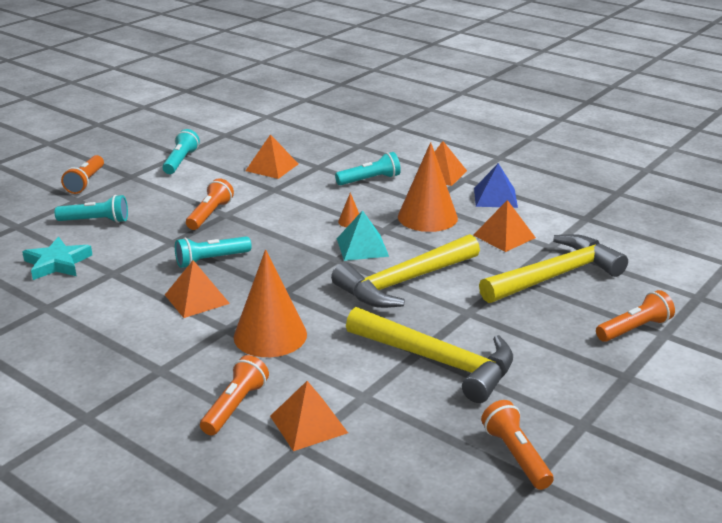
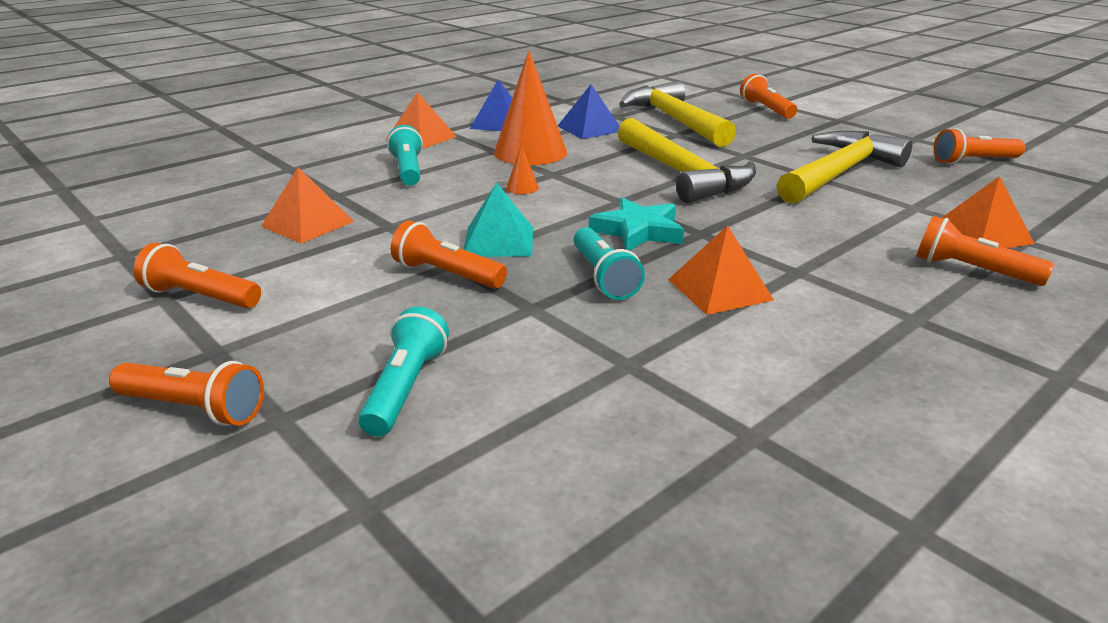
camera: 80 degrees left, 0 degrees up
turquoise star [22,237,92,280] -> turquoise star moved to [589,197,684,251]
turquoise flashlight [162,129,200,174] -> orange flashlight [134,243,261,308]
orange cone [234,249,307,357] -> none
turquoise pyramid [337,210,389,261] -> turquoise pyramid moved to [463,182,533,257]
orange pyramid [473,200,536,252] -> blue pyramid [558,84,619,139]

